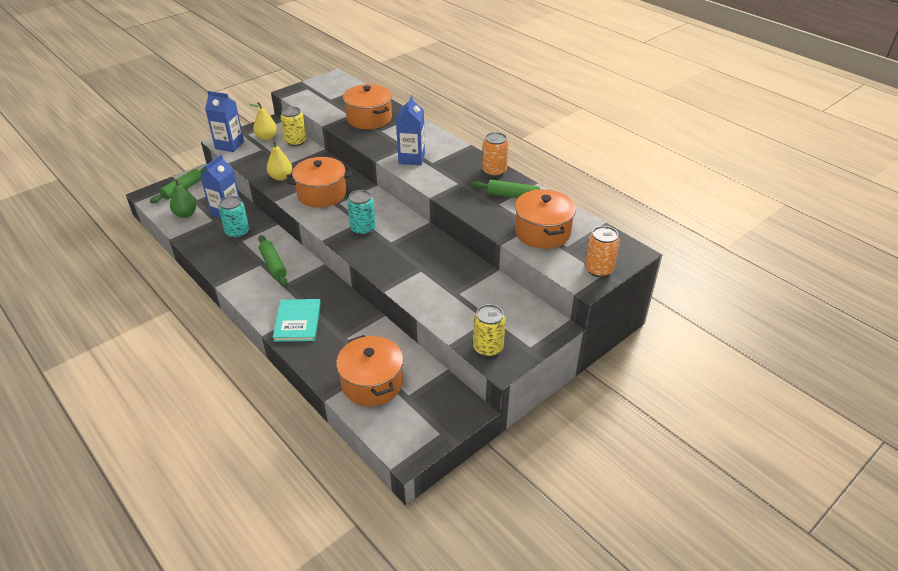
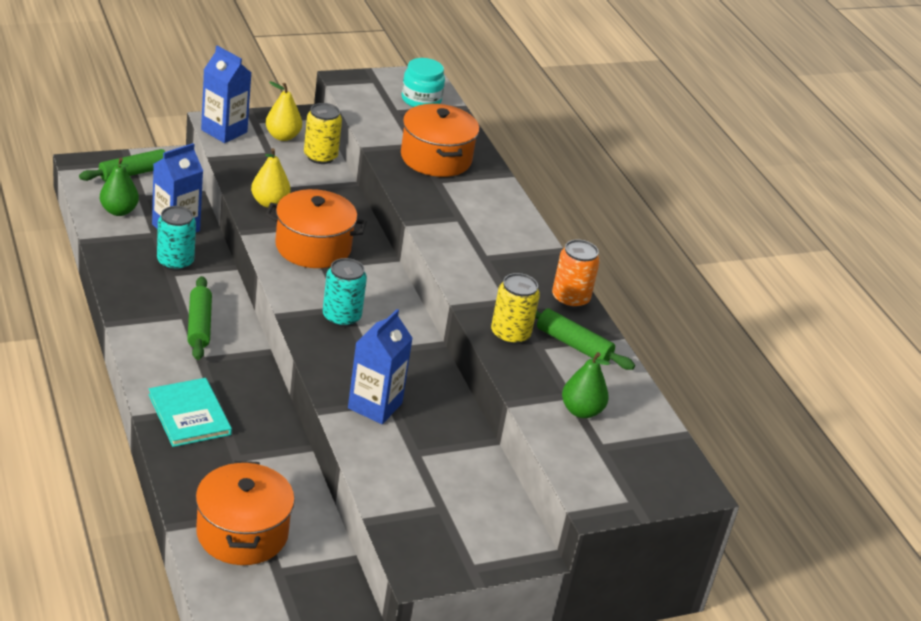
camera: 15 degrees right, 5 degrees down
turquoise book [273,299,321,342] -> turquoise book turned 45 degrees counterclockwise [148,378,232,447]
blue carton [396,95,425,165] -> blue carton moved to [348,309,413,424]
yellow can [473,304,506,357] -> yellow can moved to [491,273,540,345]
orange pot [515,189,576,249] -> green pear [562,352,610,418]
orange can [585,226,620,277] -> none
none -> turquoise jar [402,58,445,107]

